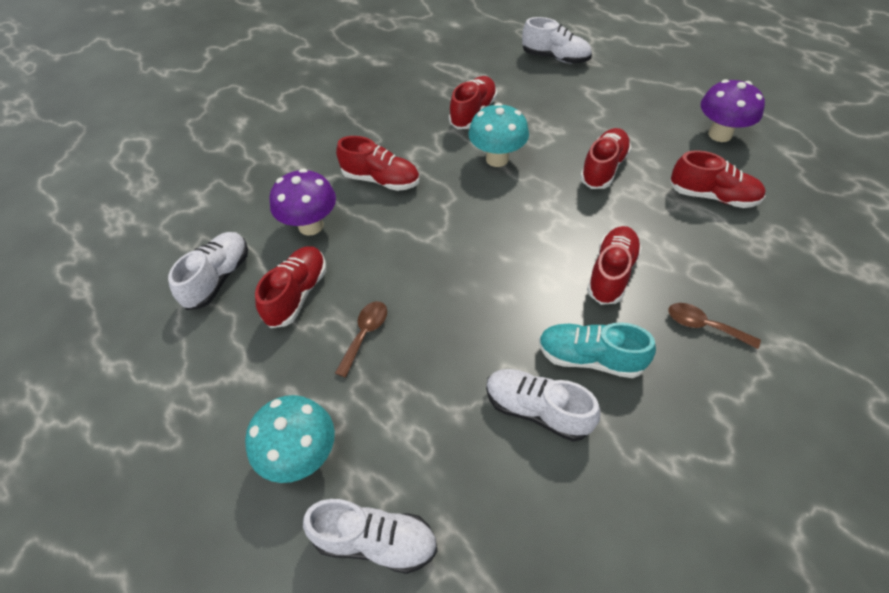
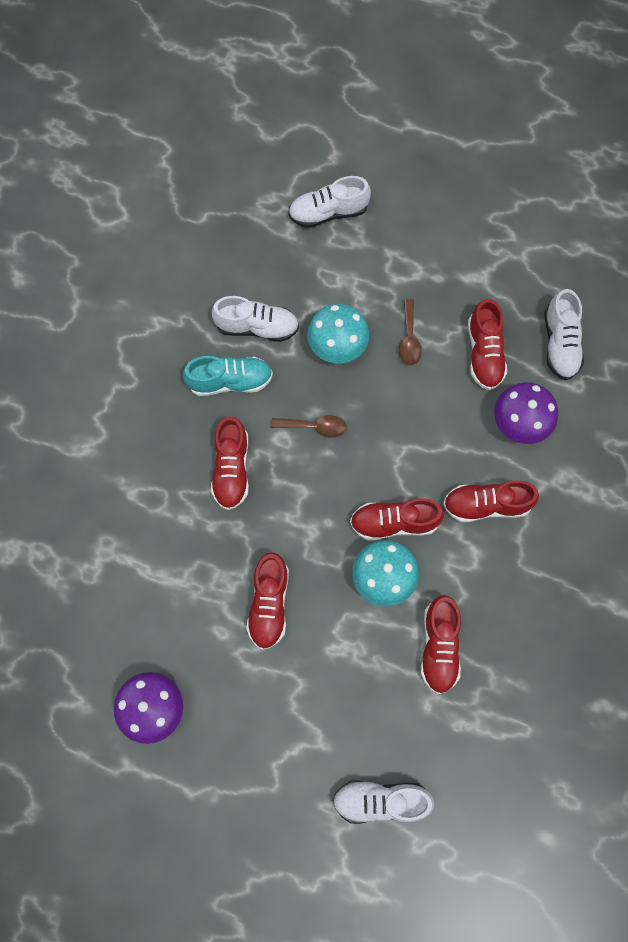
camera: 155 degrees right, 20 degrees up
turquoise mushroom [245,395,335,483] -> turquoise mushroom moved to [307,304,369,364]
brown spoon [668,303,761,349] -> brown spoon moved to [271,415,347,438]
red shoe [670,150,766,208] -> red shoe moved to [350,498,444,541]

